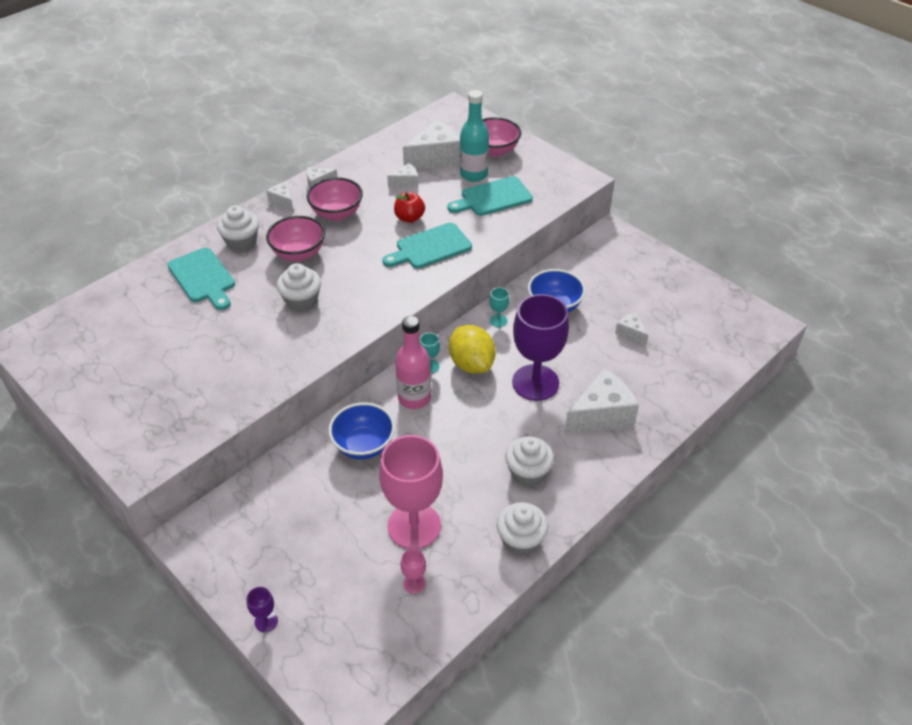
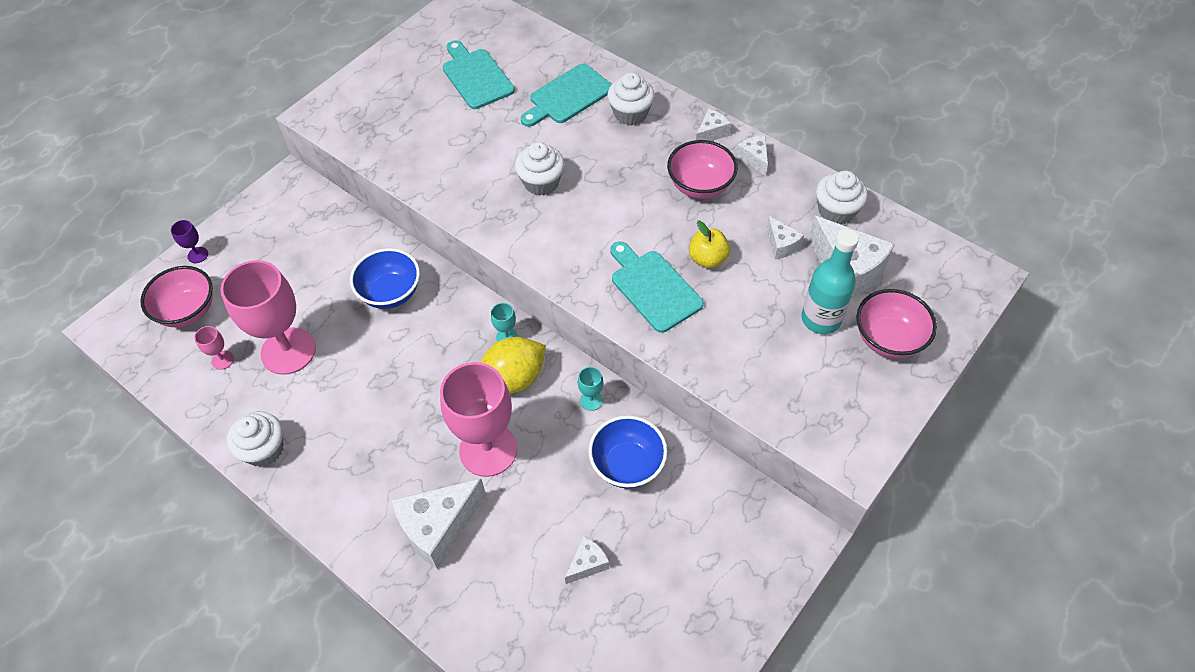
camera: 85 degrees right, 10 degrees up
pink bowl [266,216,325,261] -> pink bowl moved to [140,266,213,328]
red apple [394,192,425,223] -> yellow apple [689,221,730,268]
pink bottle [395,316,431,409] -> none
turquoise cutting board [447,176,533,216] -> turquoise cutting board moved to [443,40,515,109]
white cupcake [505,437,554,486] -> white cupcake moved to [816,170,868,224]
purple goblet [512,294,569,401] -> pink goblet [440,362,517,477]
white cheese [564,368,639,434] -> white cheese turned 90 degrees clockwise [392,479,486,569]

